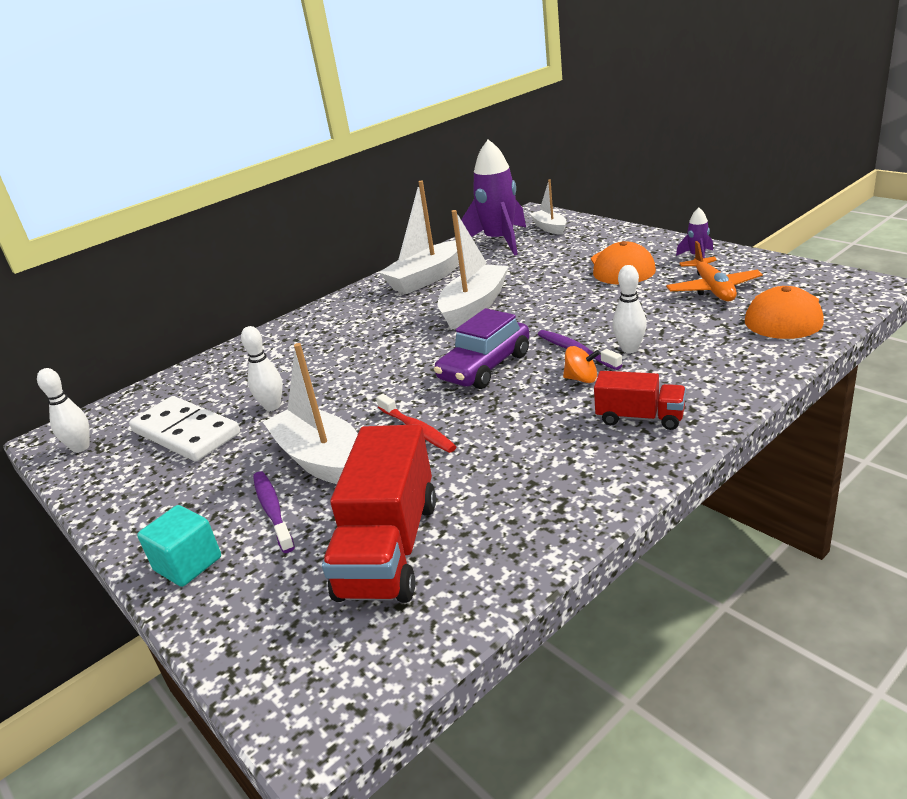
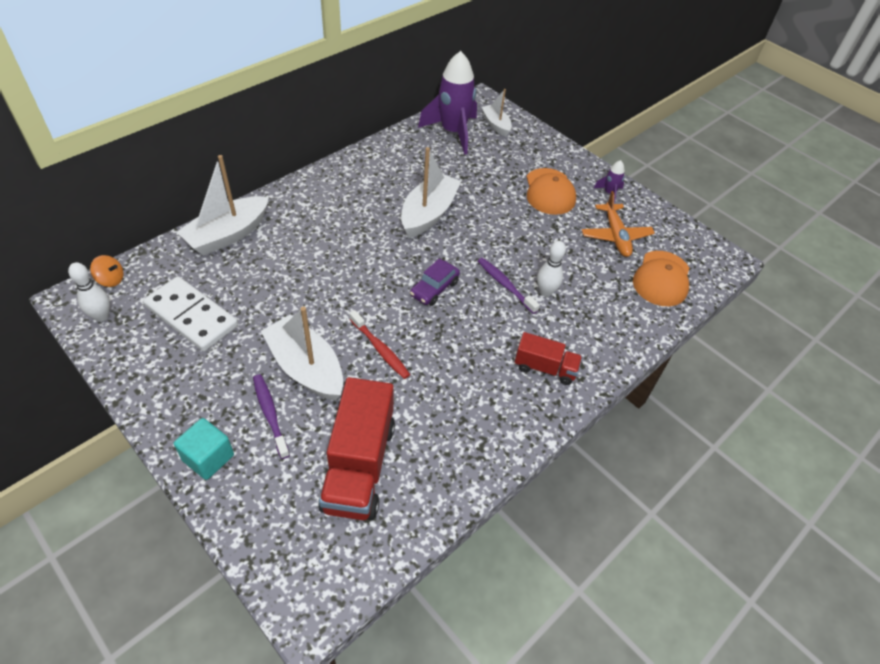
camera: 10 degrees left, 20 degrees up
white bowling pin [241,326,283,411] -> none
white boat [378,180,459,294] -> white boat moved to [177,155,269,256]
purple car [434,308,530,389] -> purple car [410,258,460,306], size x0.66
orange spinning top [563,346,600,383] -> orange spinning top moved to [90,255,123,287]

